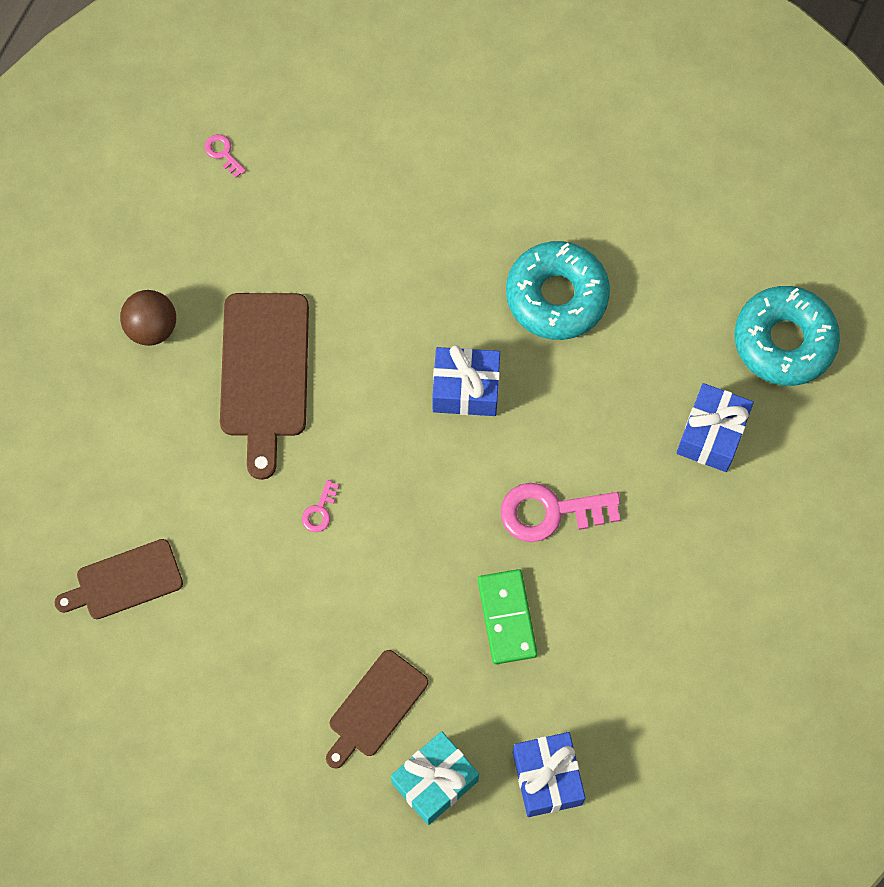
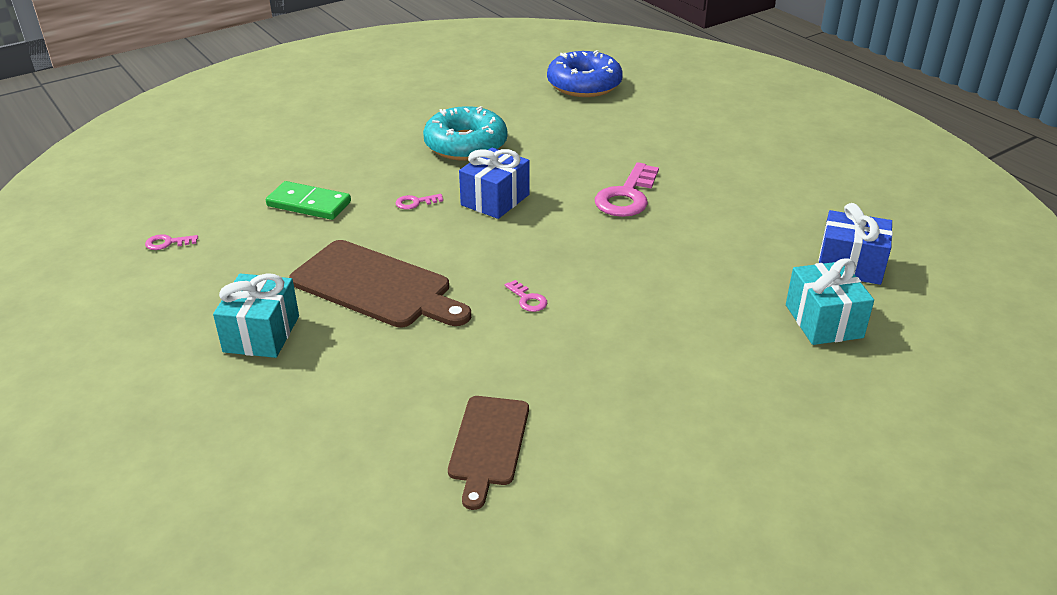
camera: 60 degrees left, 35 degrees down
brown ball [120,290,176,346] -> turquoise gift [213,273,299,358]
brown cutting board [326,650,428,768] -> none
green domino [478,569,537,664] -> green domino moved to [266,181,351,220]
blue gift [676,383,754,472] -> none
turquoise donut [735,286,840,386] -> blue donut [547,50,623,97]
none -> pink key [395,194,443,209]

